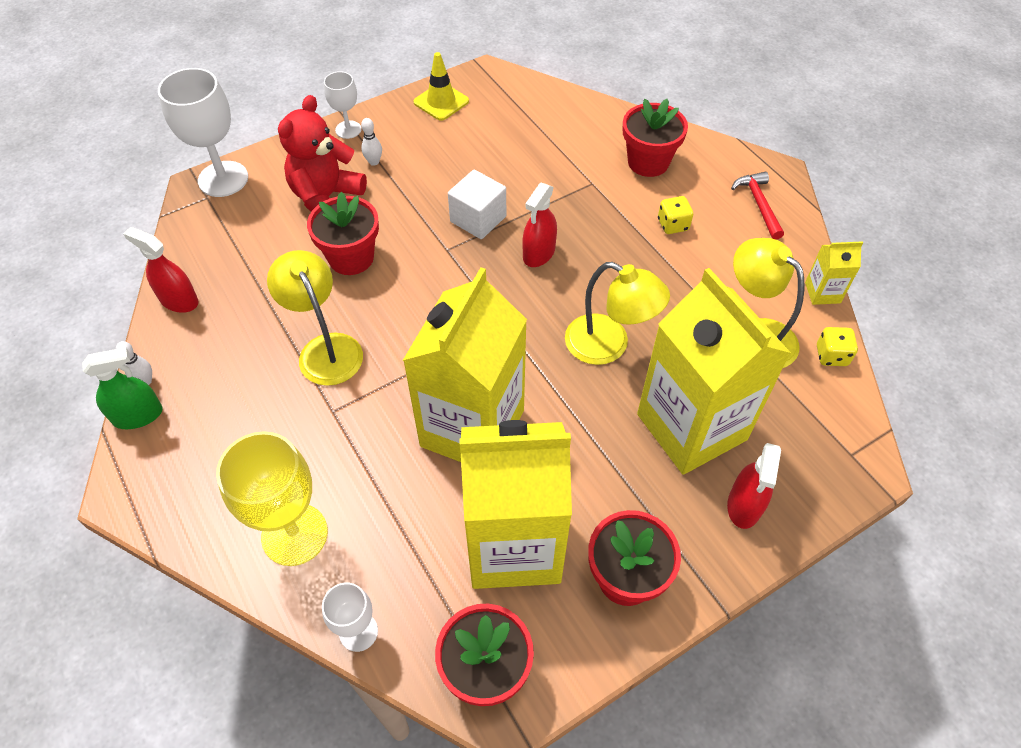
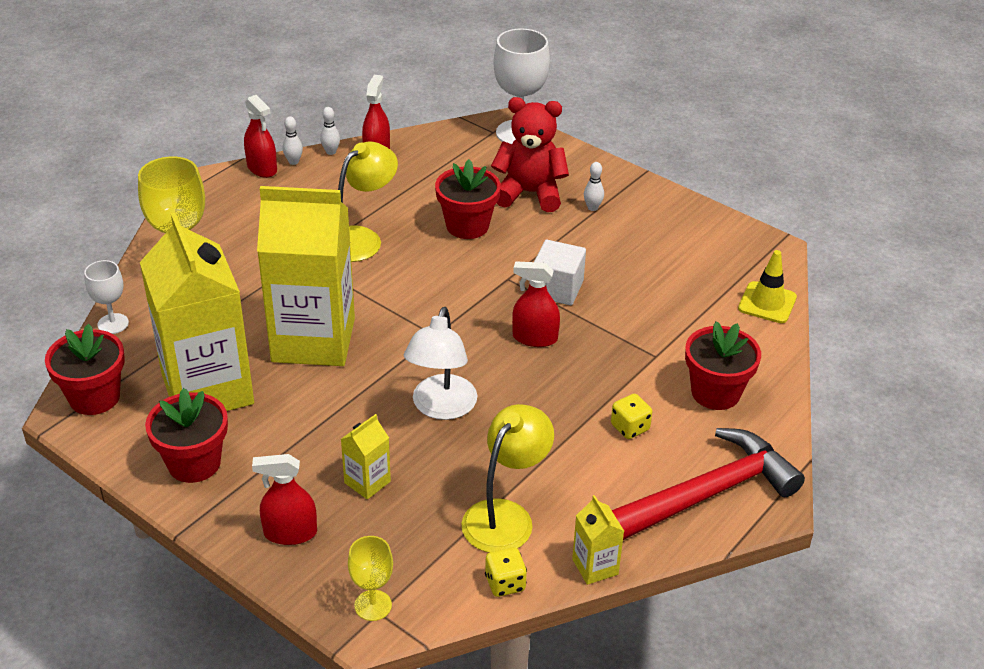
camera: 70 degrees right, 15 degrees down
green spray bottle [82,347,163,429] -> red spray bottle [244,95,277,178]
white goblet [324,71,361,139] -> none
yellow traffic cone [414,52,469,121] -> yellow traffic cone moved to [738,250,797,323]
yellow lamp [565,262,670,365] -> white lamp [404,307,477,420]
yellow carton [637,268,791,475] -> yellow carton [341,414,391,499], size x0.41
red hammer [731,172,784,240] -> red hammer [612,428,805,540], size x2.04
none -> white bowling pin [320,107,340,155]
none -> yellow goblet [348,536,393,621]

